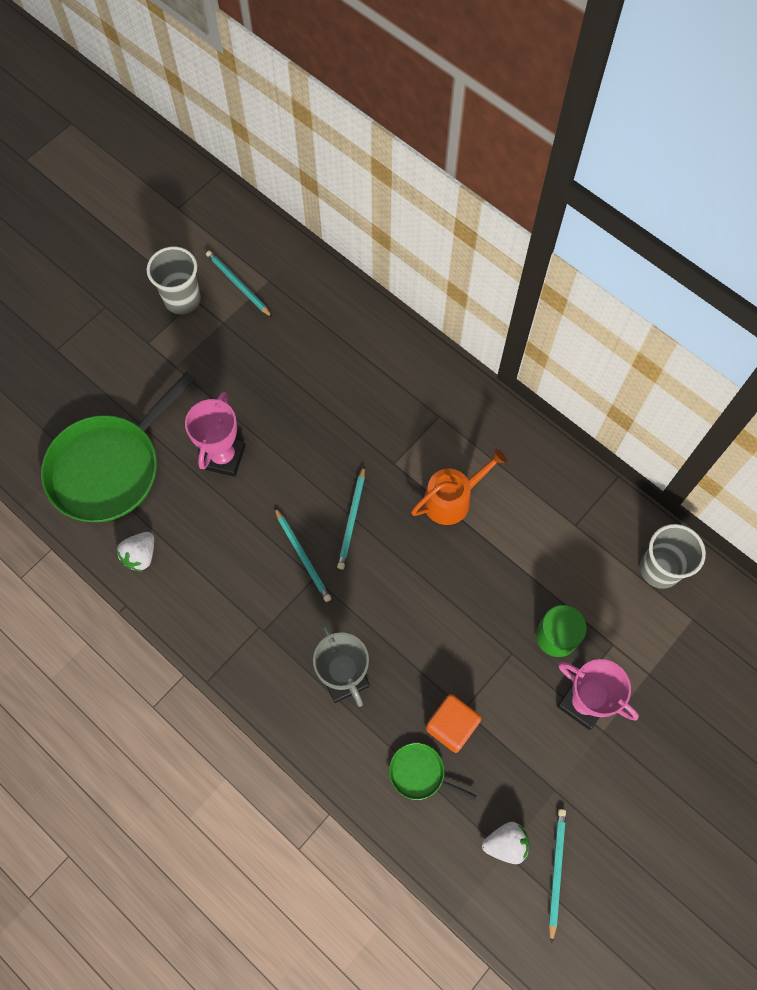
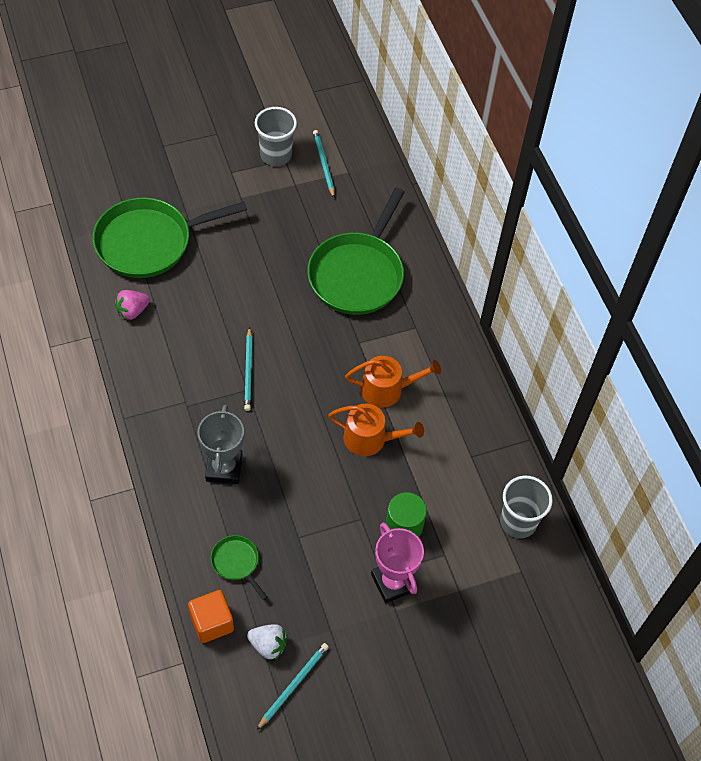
camera: 25 degrees right, 10 degrees down
white strawberry [117,532,154,572] -> pink strawberry [115,290,150,320]
pink trophy [185,392,245,477] -> none
turquoise pencil [337,466,365,570] -> none
orange cube [426,694,482,753] -> orange cube moved to [188,590,234,643]
none -> green pan [308,188,405,315]
none -> orange watering can [328,404,424,456]

